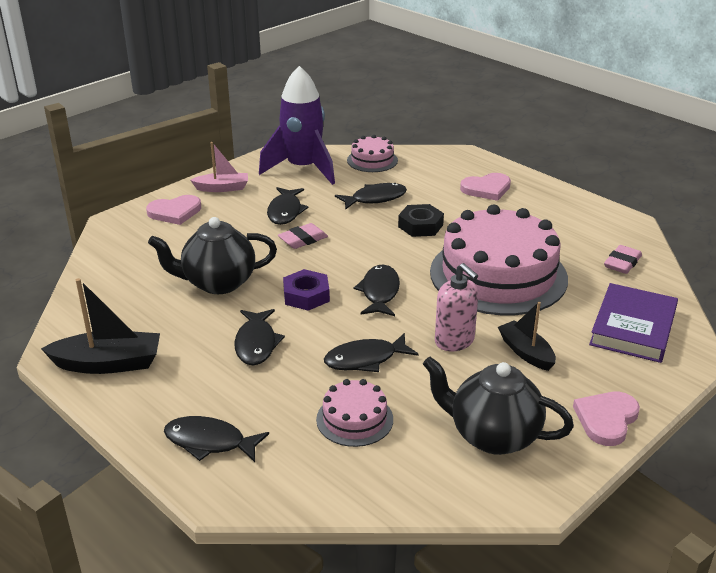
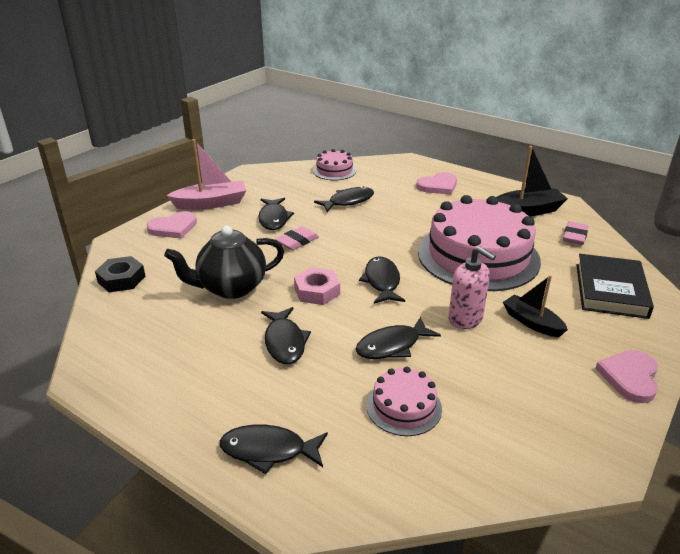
camera: 10 degrees left, 0 degrees up
black boat [41,278,160,374] -> black boat moved to [496,146,568,216]
pink boat [190,142,248,192] -> pink boat [166,139,247,210], size x1.51
purple rocket [259,66,335,185] -> none
purple nut [283,269,330,311] -> pink nut [294,267,340,305]
black nut [398,204,444,237] -> black nut moved to [95,256,145,292]
black teapot [423,357,574,455] -> none
purple book [589,283,678,363] -> black book [576,254,654,319]

